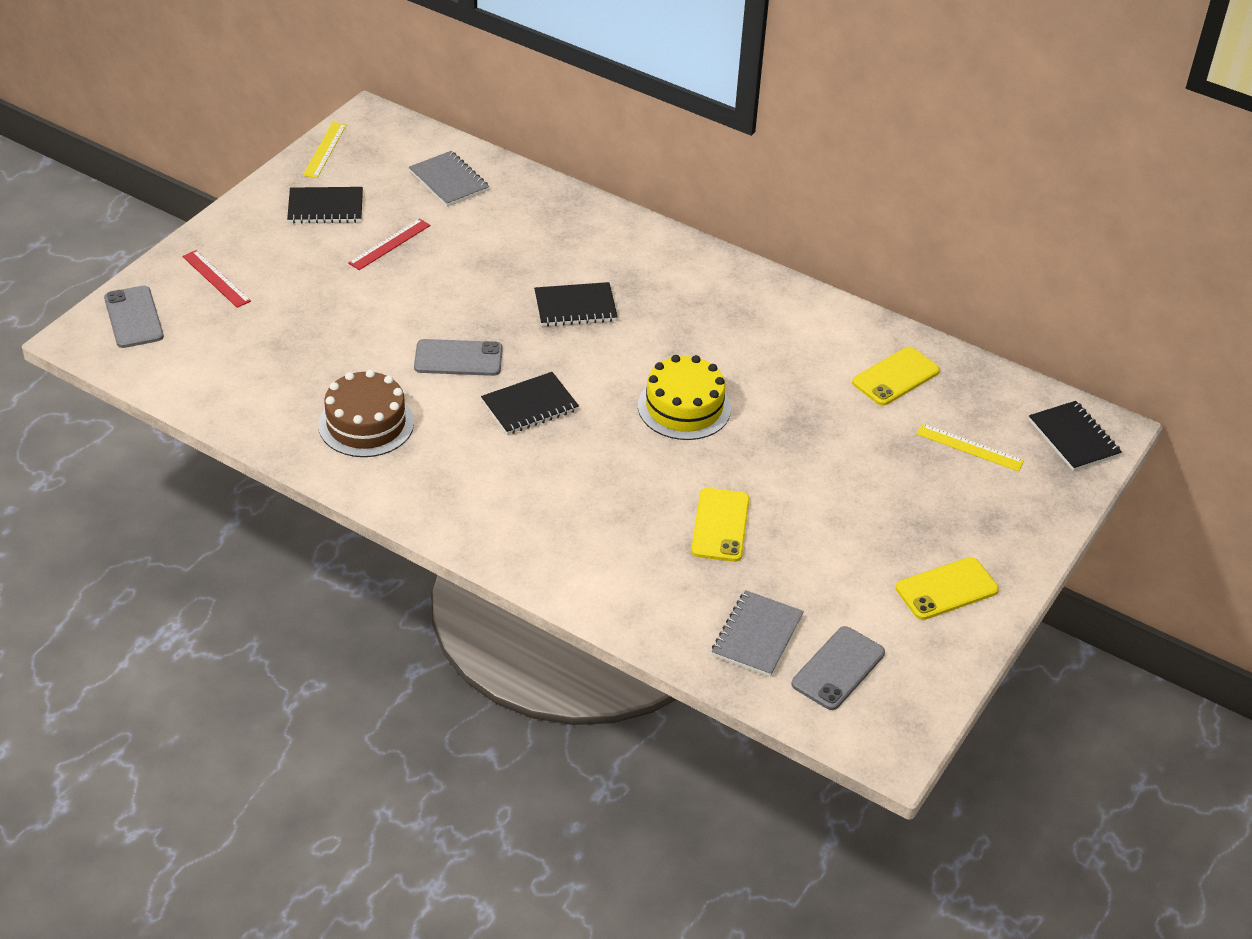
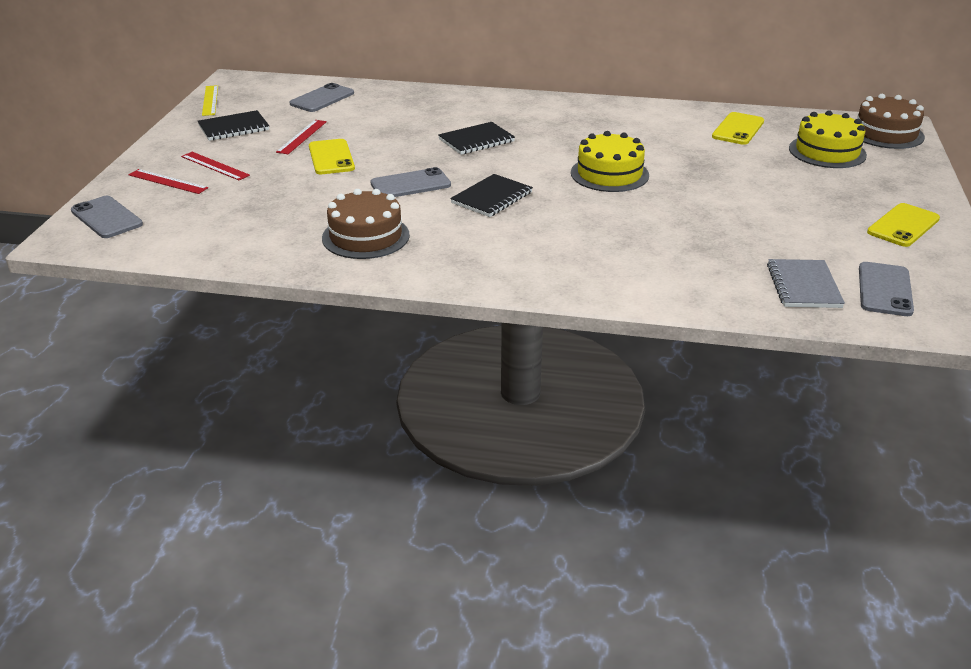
camera: 20 degrees left, 10 degrees down
grey notebook [409,151,490,207] -> grey phone [289,83,354,112]
yellow phone [691,488,750,562] -> yellow phone moved to [309,139,355,174]
yellow ruler [916,423,1024,471] -> yellow cake [789,110,867,168]
black notebook [1029,401,1122,471] -> brown cake [857,94,925,149]
none -> red ruler [181,152,250,180]

